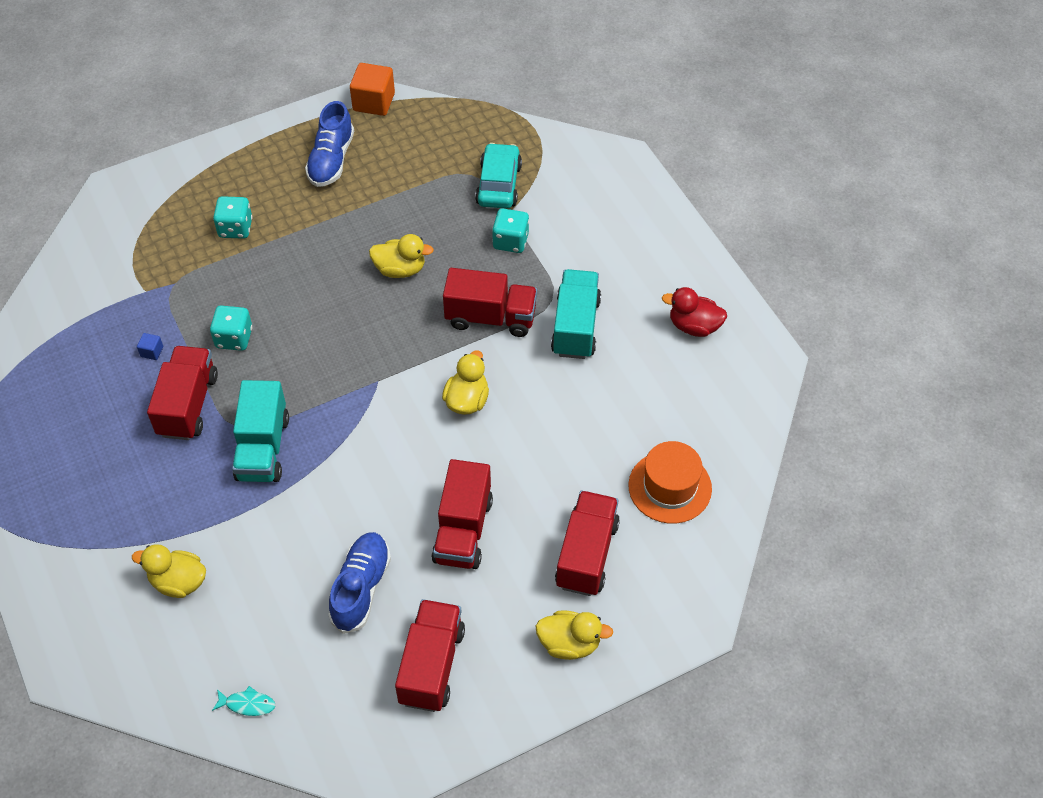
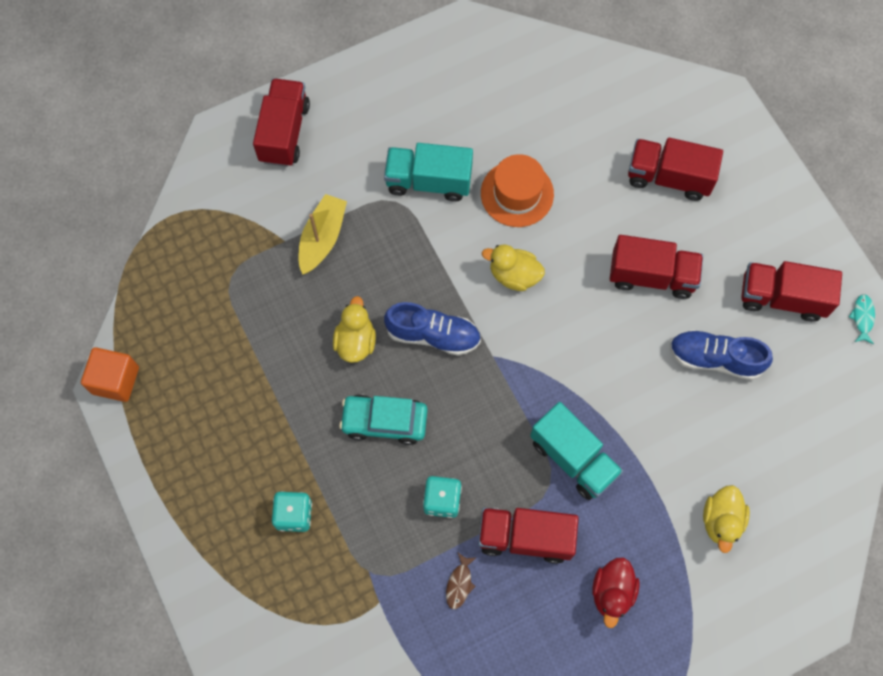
camera: 90 degrees left, 15 degrees up
blue cube [137,333,163,360] -> brown fish [446,553,477,609]
turquoise fish [212,686,275,716] -> turquoise fish moved to [849,294,875,344]
turquoise truck [232,380,289,482] -> turquoise truck turned 45 degrees clockwise [530,402,623,500]
blue shoe [305,101,354,187] -> blue shoe moved to [384,302,481,356]
red truck [443,268,537,337] -> red truck moved to [253,78,310,167]
turquoise car [475,143,522,209] -> turquoise car moved to [339,394,428,445]
turquoise dice [492,208,529,253] -> yellow boat [299,194,347,275]
yellow duck [536,610,613,660] -> none
orange hat [628,441,712,524] -> orange hat moved to [481,154,554,227]
red duck [662,287,727,337] -> red duck moved to [592,558,640,628]

